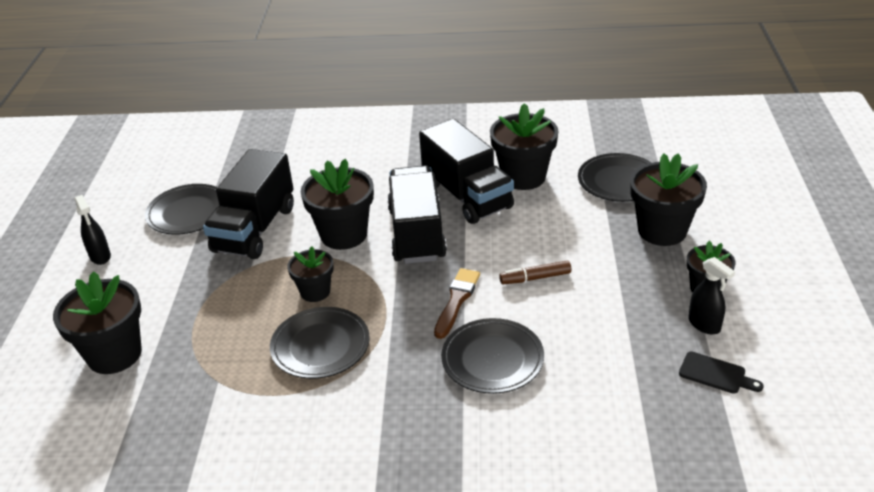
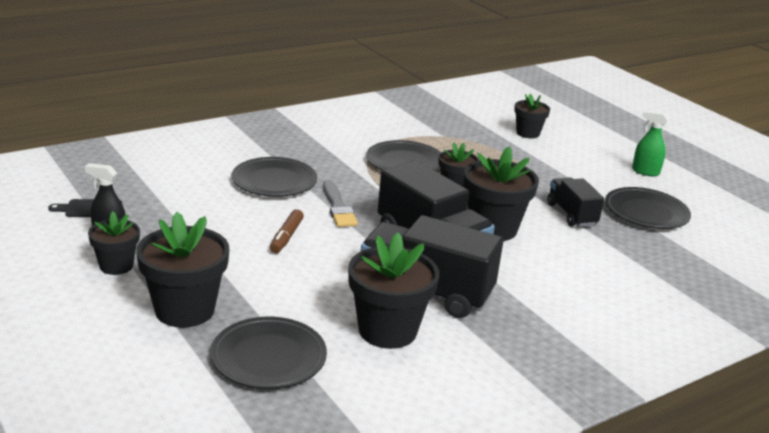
camera: 140 degrees right, 10 degrees down
black flower pot [53,271,142,374] -> black flower pot [514,94,550,138], size x0.59
black spray bottle [74,195,111,265] -> green spray bottle [632,110,668,176]
black truck [203,149,294,259] -> black truck [547,178,604,227], size x0.58
brown brush [434,268,480,339] -> grey brush [323,180,358,227]
brown marker [499,261,571,284] -> brown marker turned 150 degrees clockwise [270,209,304,253]

